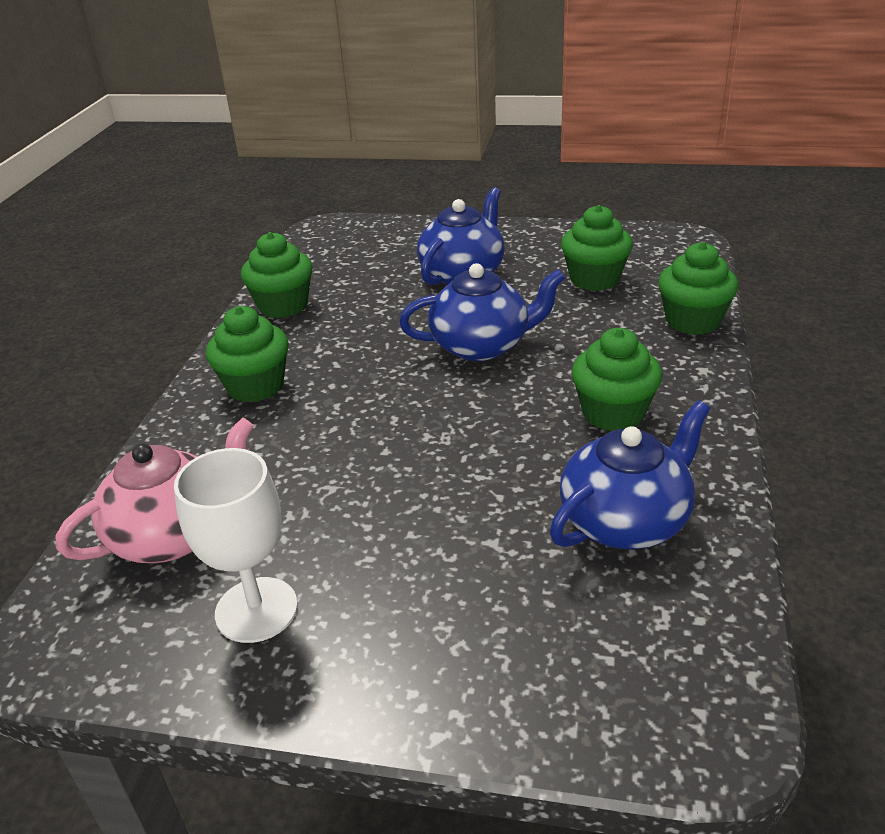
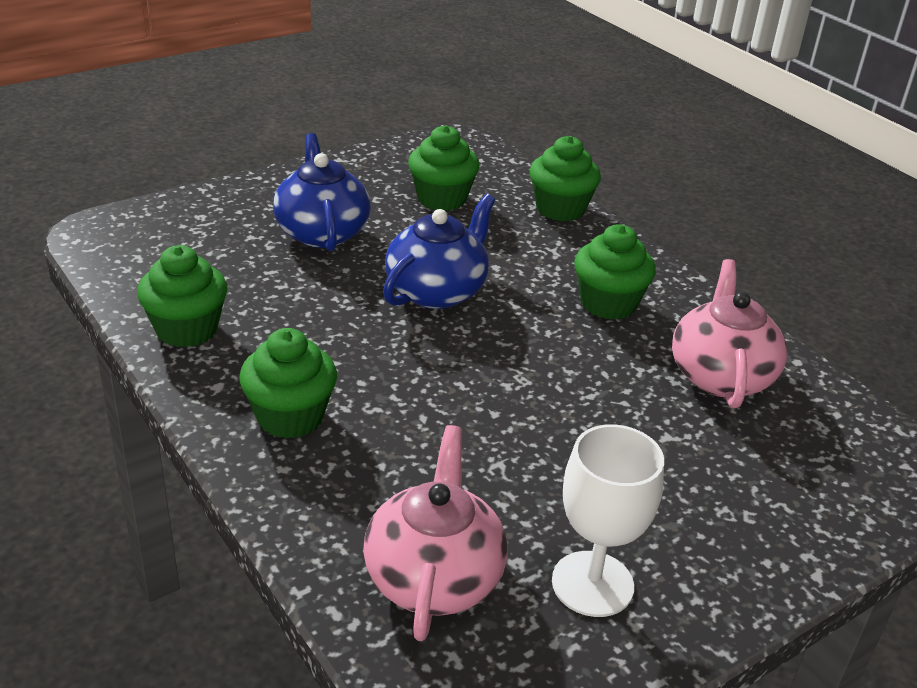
camera: 50 degrees left, 0 degrees up
blue teapot [550,400,710,549] -> pink teapot [672,259,787,408]

